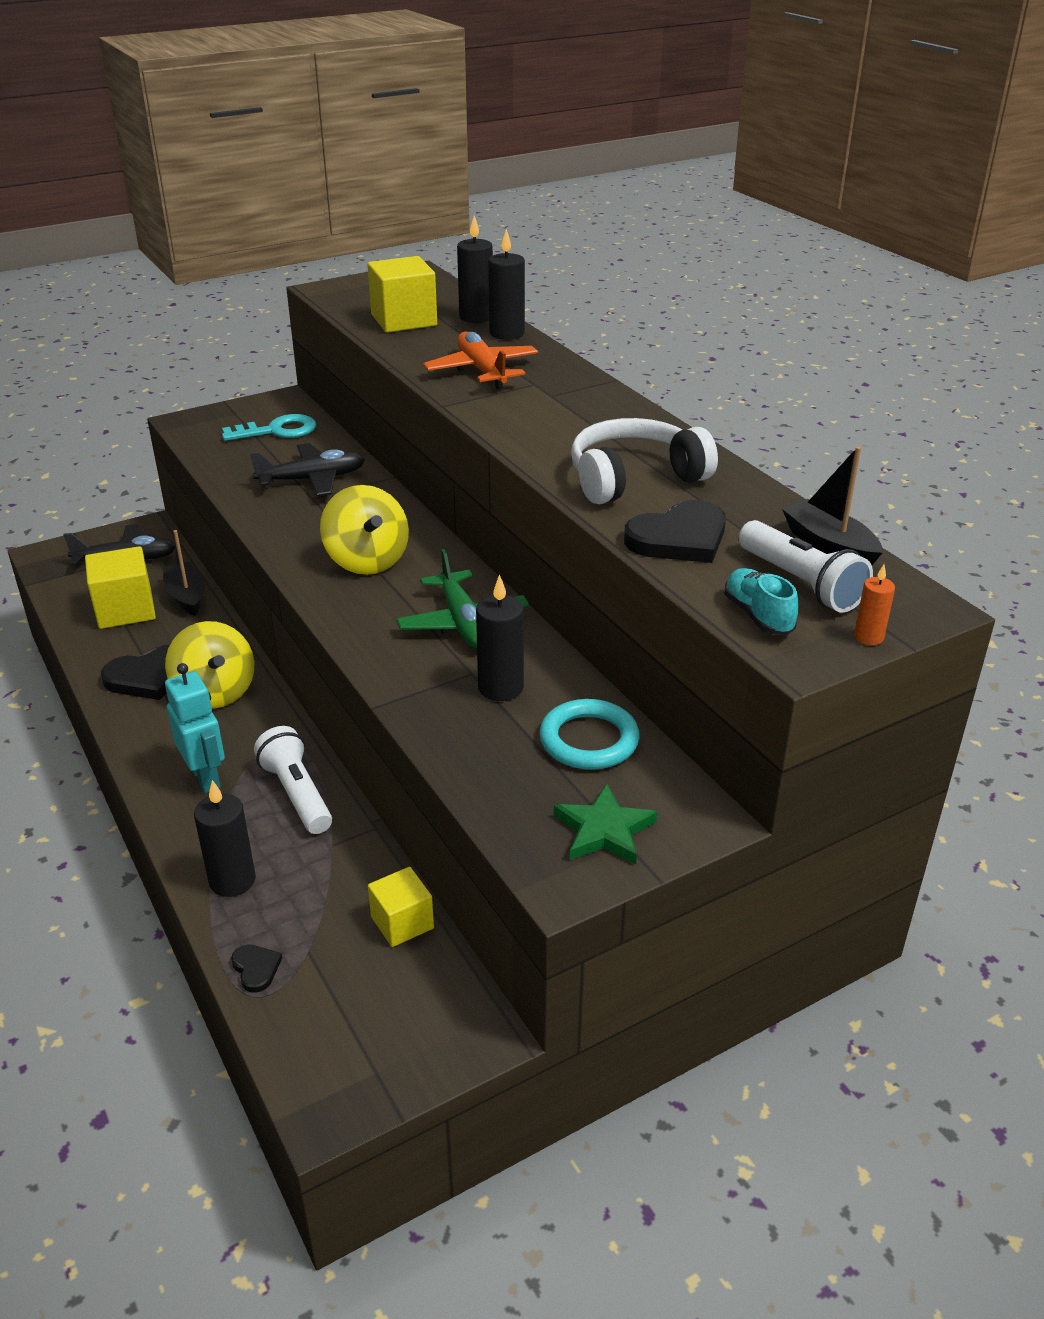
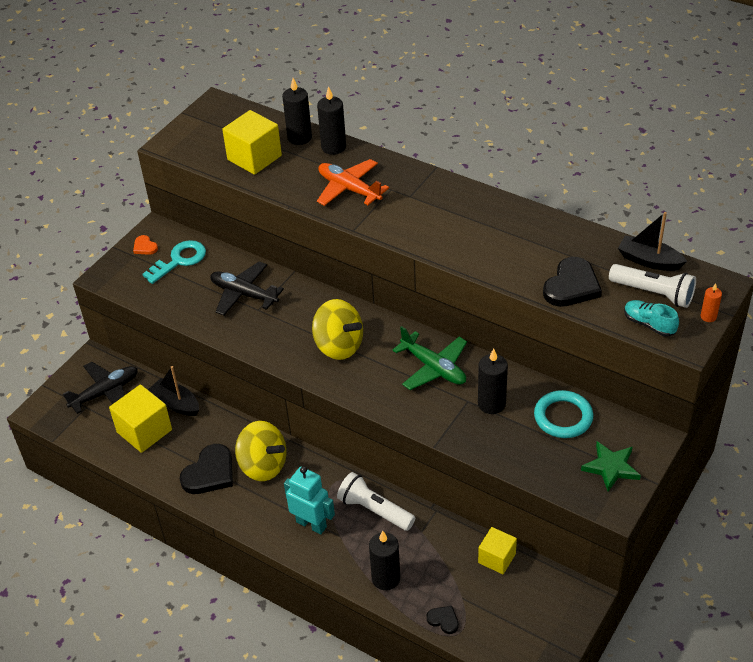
camera: 25 degrees left, 10 degrees up
black plane [250,443,365,496] -> black plane turned 105 degrees counterclockwise [210,261,284,316]
white headphones [571,418,718,504] -> none
none -> orange heart [133,235,158,255]

